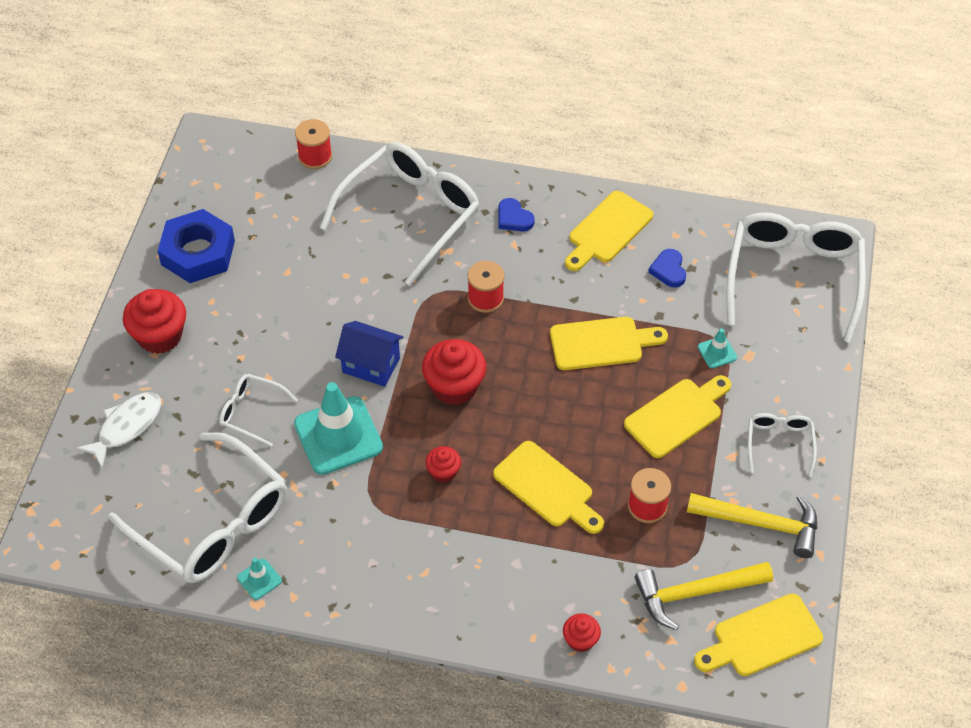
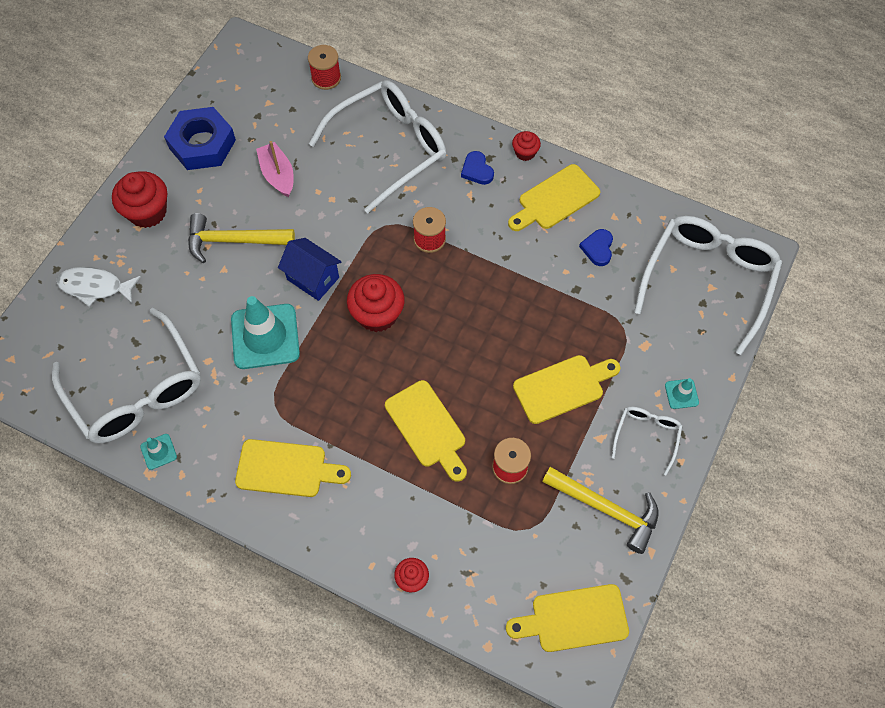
camera: 15 degrees right, 10 degrees up
white fish [77,392,161,468] -> white fish turned 135 degrees counterclockwise [56,267,141,307]
white glasses [219,374,298,447] -> none
red cupcake [426,446,461,483] -> red cupcake moved to [512,131,541,161]
yellow cutting board [550,317,668,370] -> yellow cutting board moved to [235,439,351,497]
yellow hammer [635,562,773,630] -> yellow hammer moved to [188,213,295,263]
turquoise traffic cone [698,328,737,368] -> turquoise traffic cone moved to [665,378,699,409]
none -> pink boat [256,141,294,197]

